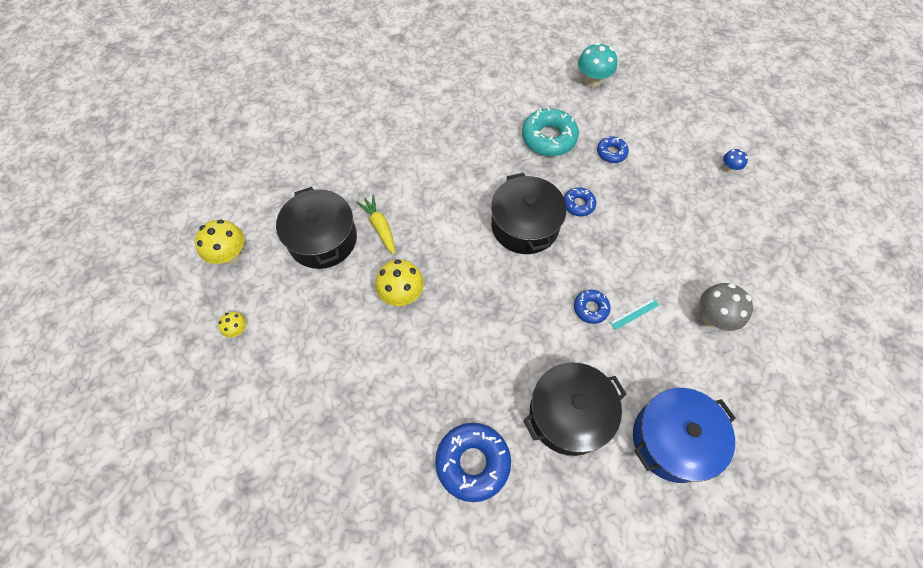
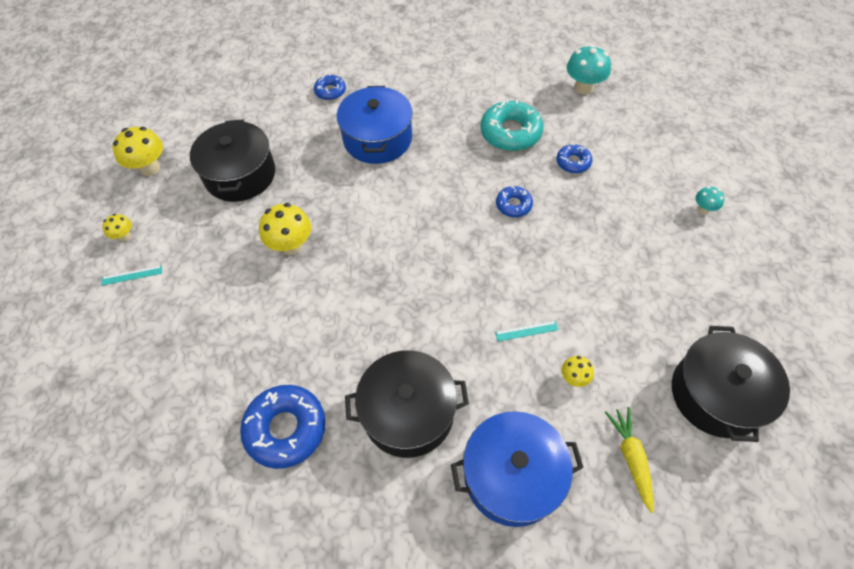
camera: 20 degrees right, 5 degrees down
yellow carrot [357,195,395,255] -> yellow carrot moved to [605,407,653,513]
black pot [491,173,567,254] -> black pot moved to [672,326,790,442]
blue donut [574,290,611,324] -> blue donut moved to [314,74,346,100]
grey mushroom [700,283,753,331] -> none
blue mushroom [723,149,748,173] -> turquoise mushroom [695,186,725,214]
none -> turquoise ruler [102,265,162,285]
none -> blue pot [337,86,413,164]
none -> yellow mushroom [561,356,594,387]

